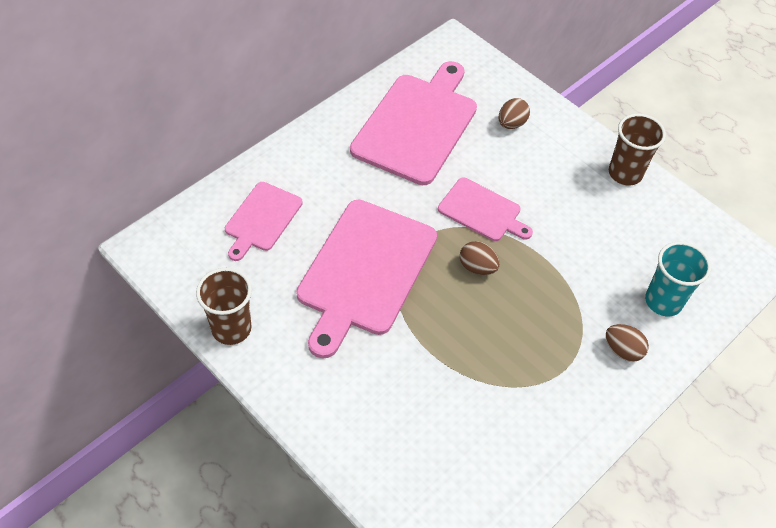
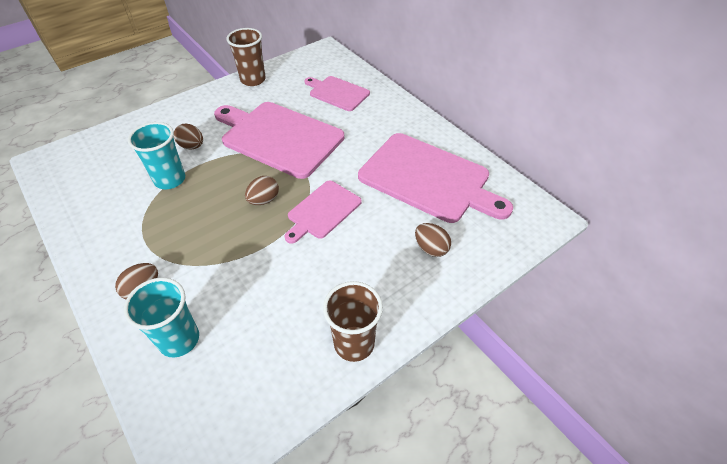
camera: 100 degrees right, 5 degrees down
none -> turquoise cup [128,122,185,189]
none -> brown egg [174,124,203,150]

